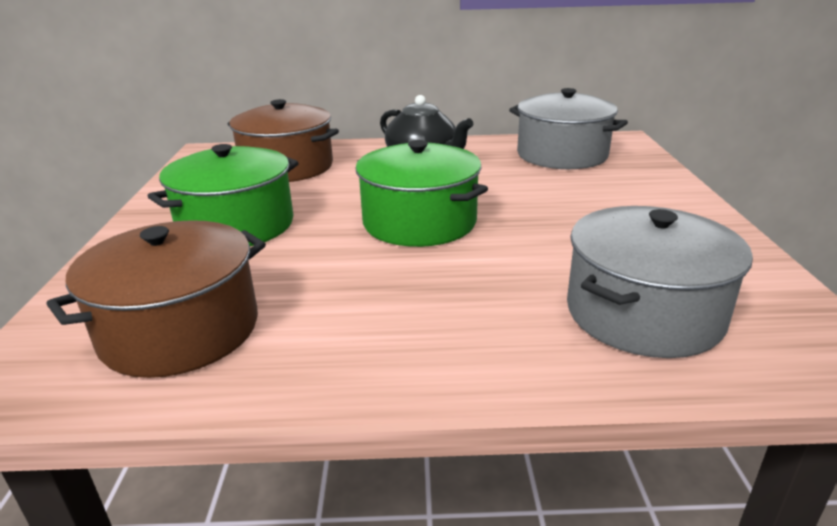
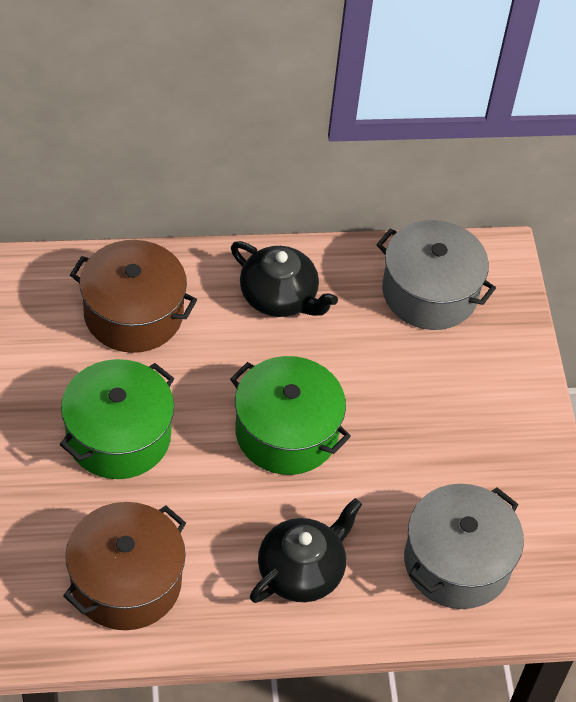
camera: 10 degrees left, 25 degrees up
none -> black teapot [250,498,362,603]

